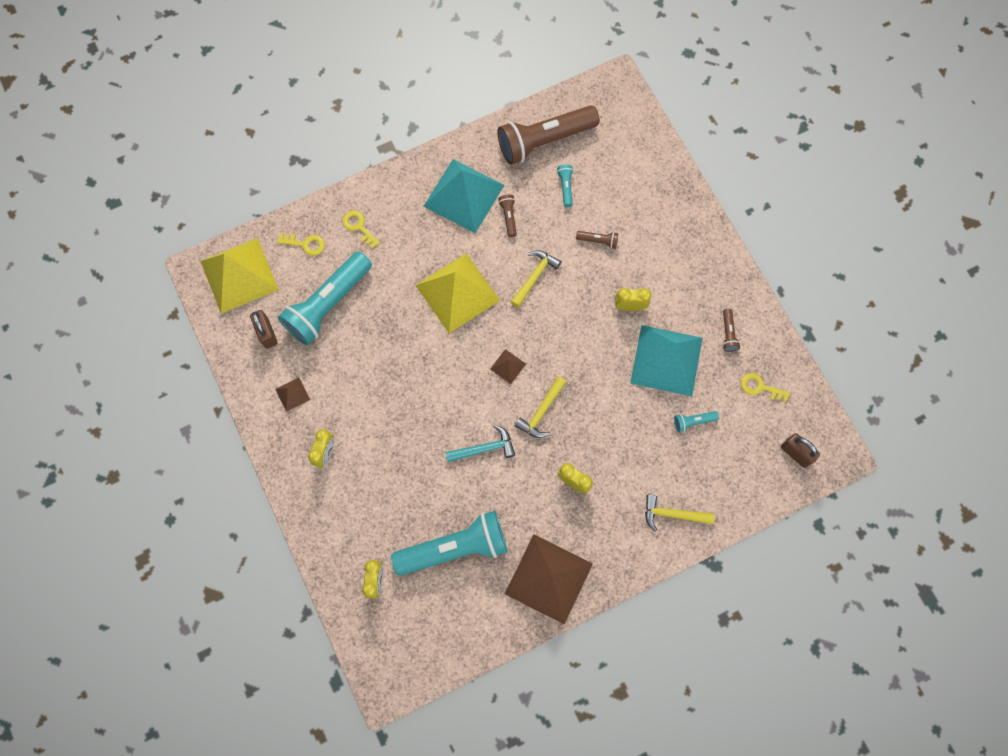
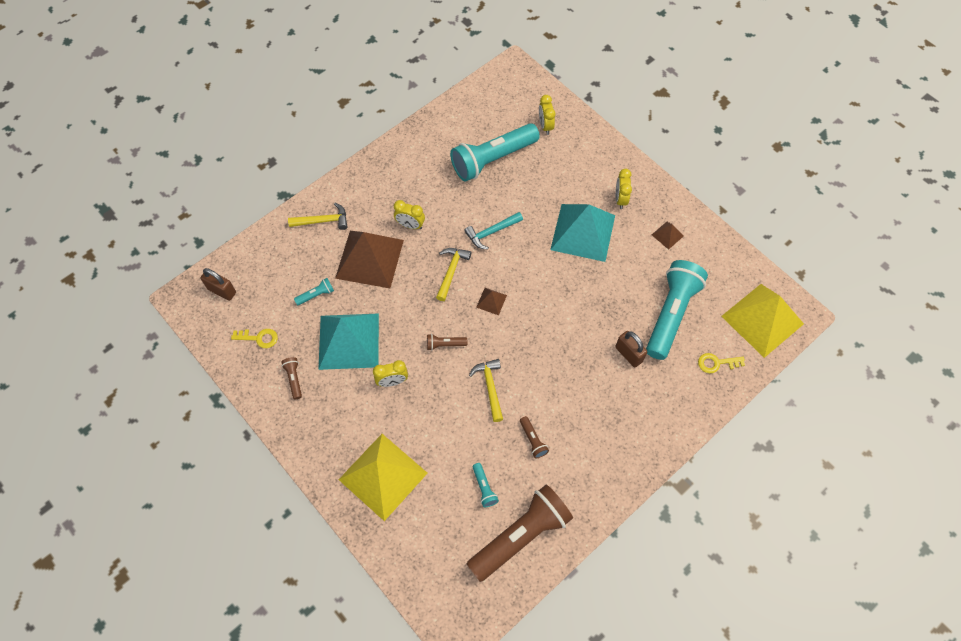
camera: 165 degrees right, 10 degrees down
brown padlock [250,310,278,349] -> brown padlock moved to [615,331,647,367]
yellow key [342,211,380,249] -> none
yellow pyramid [415,254,500,333] -> yellow pyramid moved to [338,434,428,521]
turquoise pyramid [423,159,504,233] -> turquoise pyramid moved to [550,204,615,262]
brown pyramid [505,534,593,624] -> brown pyramid moved to [335,231,404,288]
yellow hammer [511,250,561,308] -> yellow hammer turned 150 degrees clockwise [469,359,503,422]
brown flashlight [576,231,618,249] -> brown flashlight moved to [427,334,467,350]

